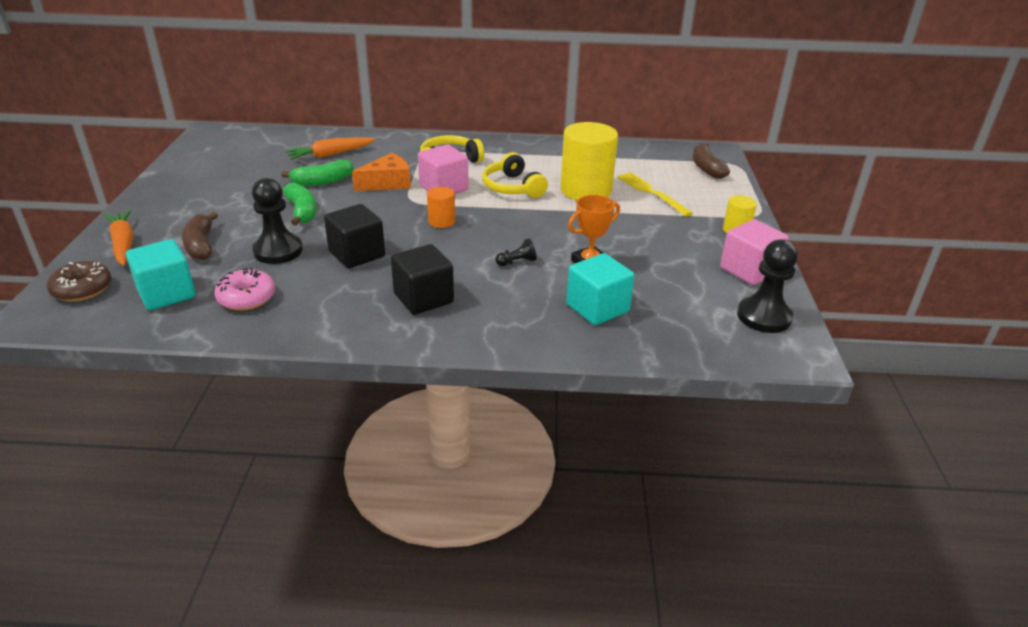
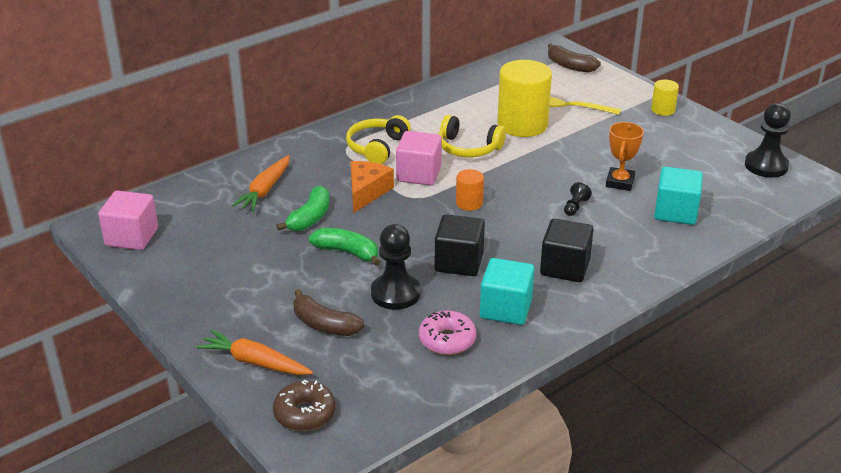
camera: 40 degrees left, 0 degrees up
turquoise cube [126,239,196,310] -> turquoise cube moved to [480,258,534,325]
pink cube [720,220,789,285] -> pink cube moved to [98,191,158,250]

